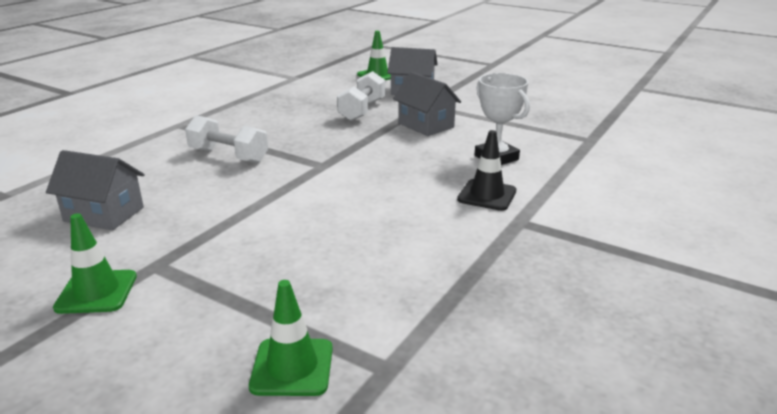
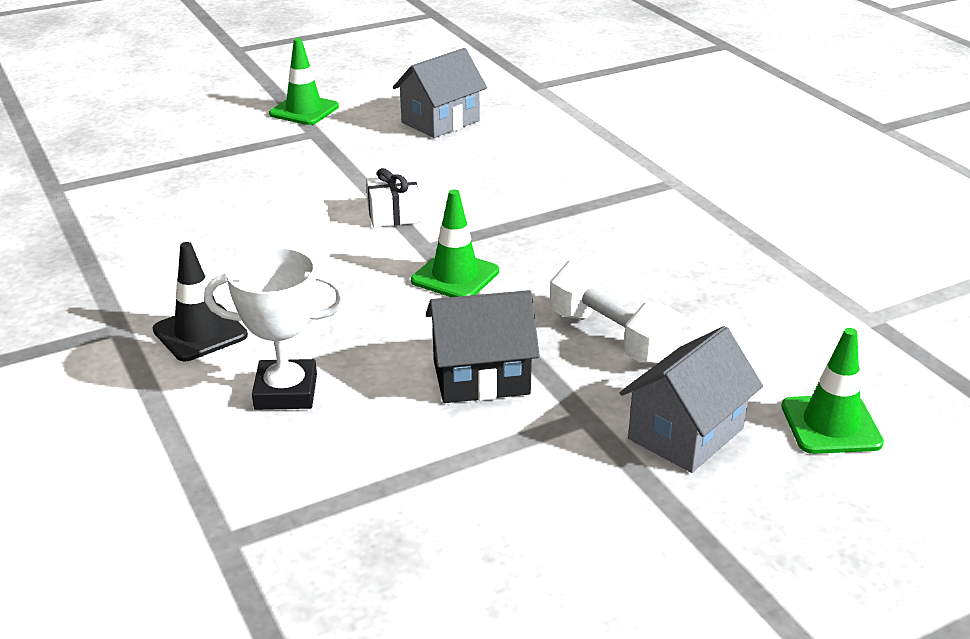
camera: 120 degrees right, 5 degrees up
white dumbbell [185,115,268,163] -> none
green traffic cone [249,280,333,396] -> green traffic cone moved to [411,190,499,297]
grey house [393,72,461,136] -> black house [426,290,540,403]
none -> white gift [366,168,421,227]

